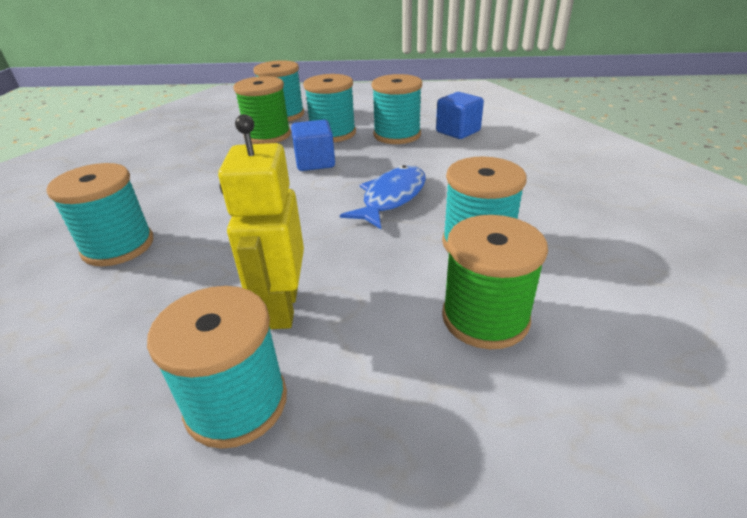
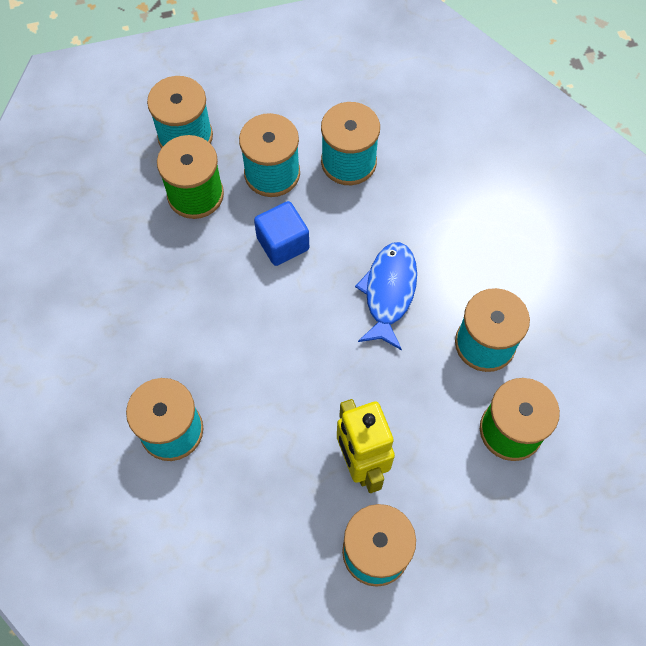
camera: 20 degrees left, 30 degrees up
blue cube [436,92,484,139] -> none

